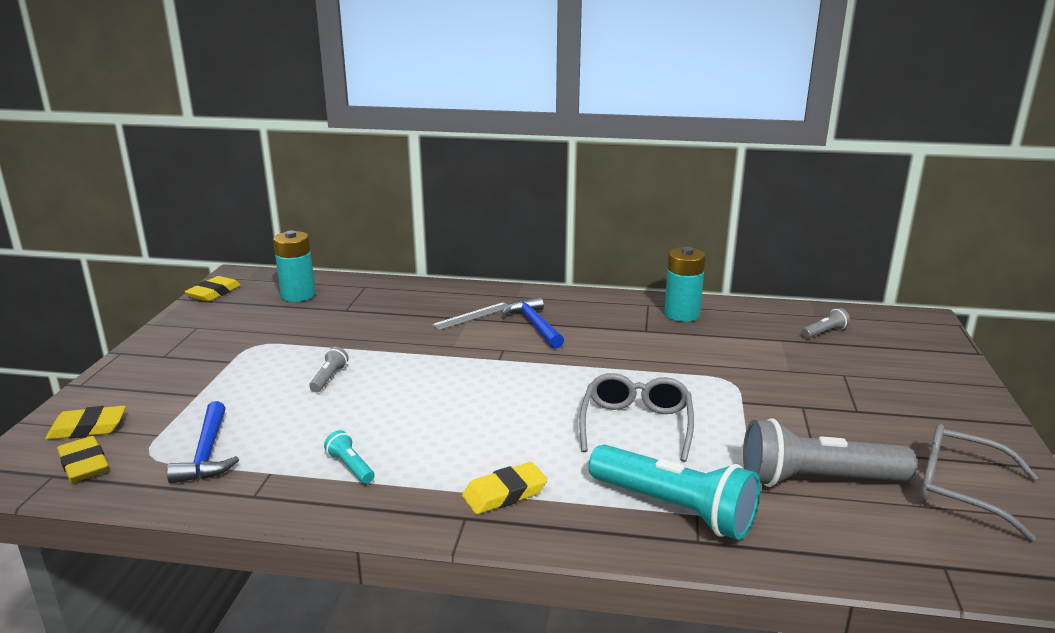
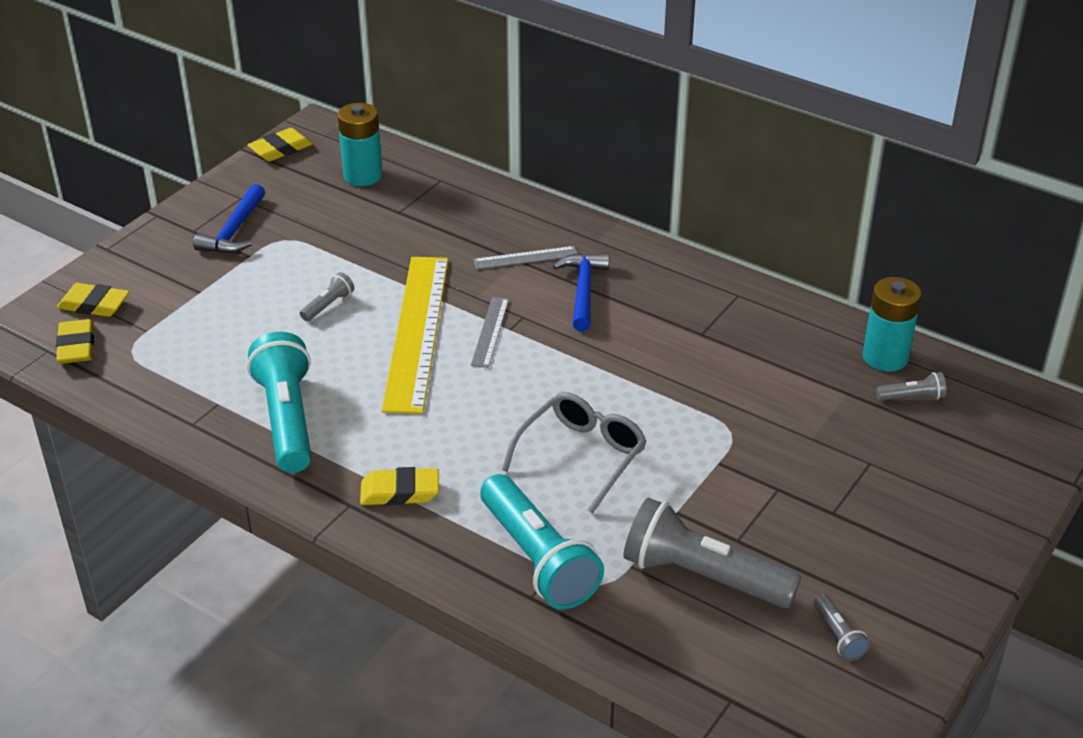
camera: 25 degrees right, 15 degrees up
blue hammer [167,401,239,483] -> blue hammer moved to [193,184,265,254]
turquoise flashlight [324,430,375,484] -> turquoise flashlight [247,332,312,473], size x2.28
turquoise battery [664,247,706,322] -> turquoise battery moved to [863,277,922,372]
grey glasses [919,424,1038,541] -> grey flashlight [813,593,870,661]
none -> yellow ruler [382,257,448,414]
none -> grey ruler [471,297,509,368]

